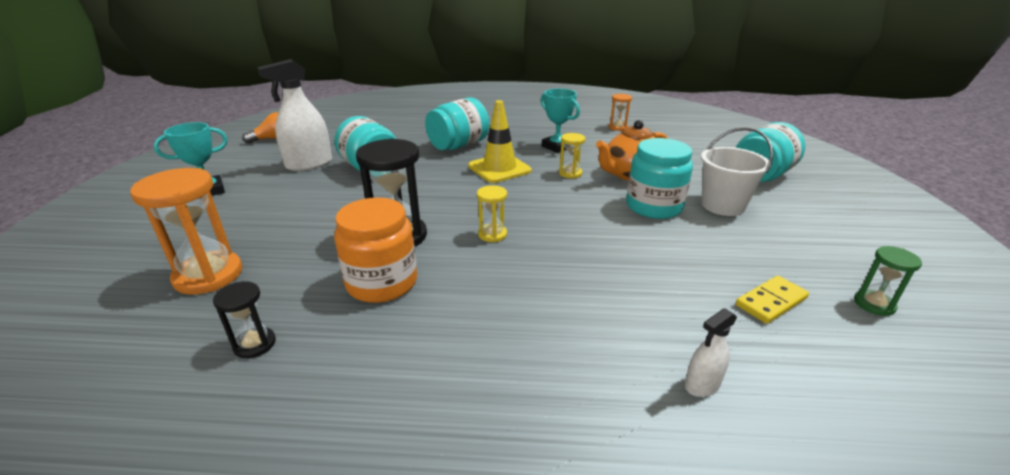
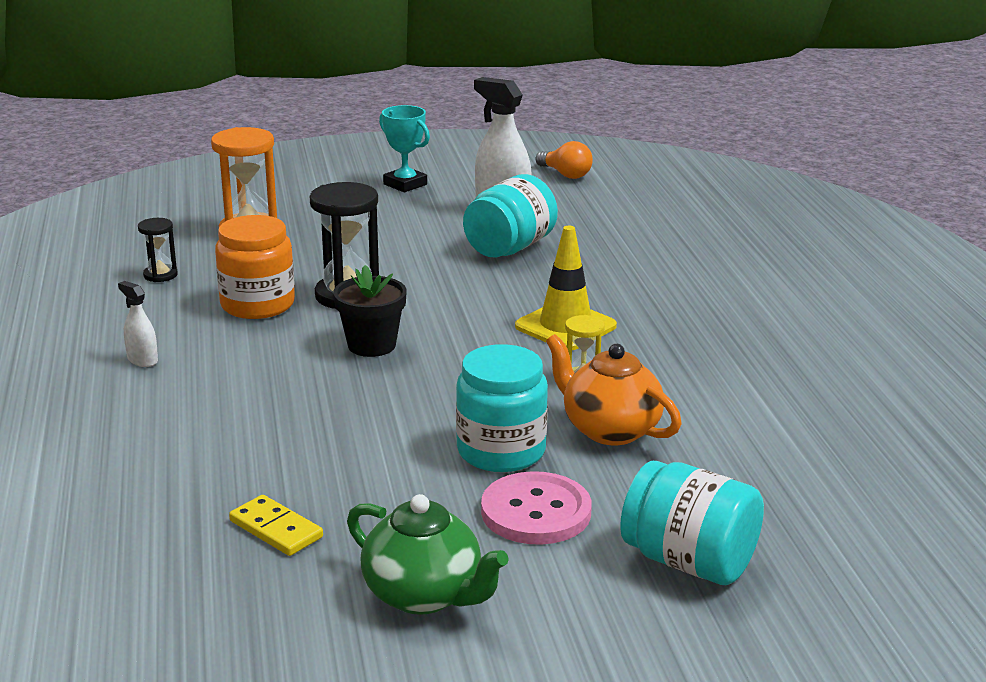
camera: 75 degrees right, 5 degrees down
turquoise jar [425,97,489,150] -> none
yellow hourglass [477,185,507,242] -> black flower pot [333,265,407,357]
turquoise trophy [541,88,580,153] -> none
orange hourglass [609,94,632,131] -> none
white spray bottle [685,308,737,397] -> white spray bottle moved to [118,281,158,367]
white bucket [701,127,773,216] -> pink button [481,471,592,545]
green hourglass [854,246,922,316] -> none
none -> green teapot [347,494,509,615]

